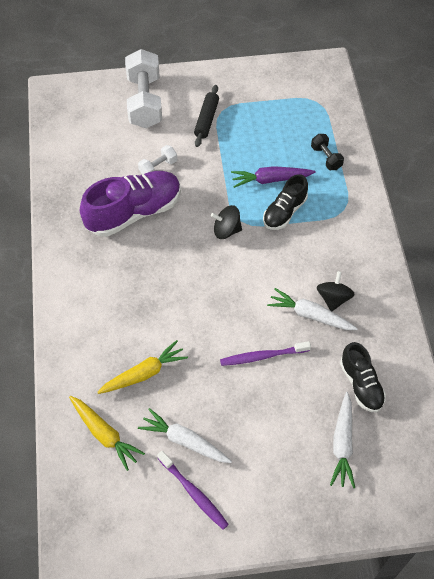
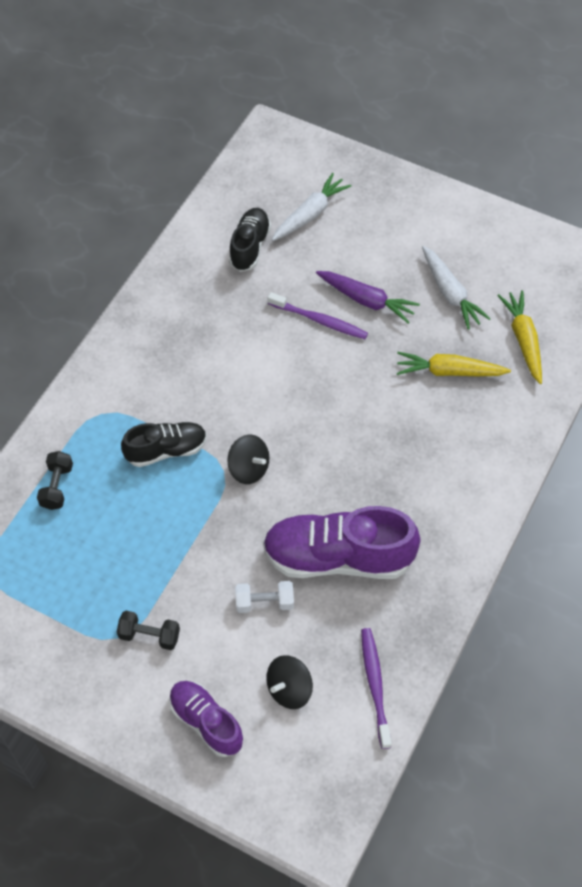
camera: 145 degrees left, 0 degrees up
white dumbbell [125,49,162,128] -> purple shoe [169,681,243,757]
purple toothbrush [157,451,229,530] -> purple toothbrush moved to [361,628,392,749]
black rolling pin [194,85,219,147] -> black dumbbell [117,611,180,650]
purple carrot [231,166,316,188] -> purple carrot moved to [316,271,420,324]
white carrot [267,288,358,330] -> none
black spinning top [317,271,355,311] -> black spinning top moved to [266,655,313,709]

